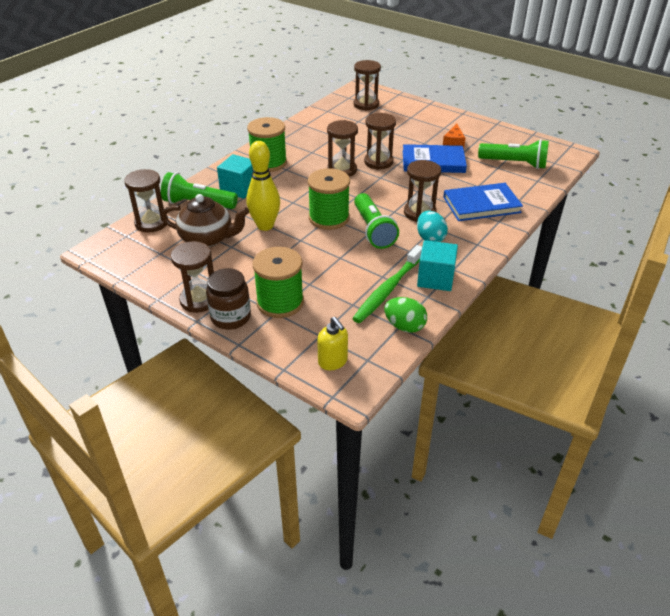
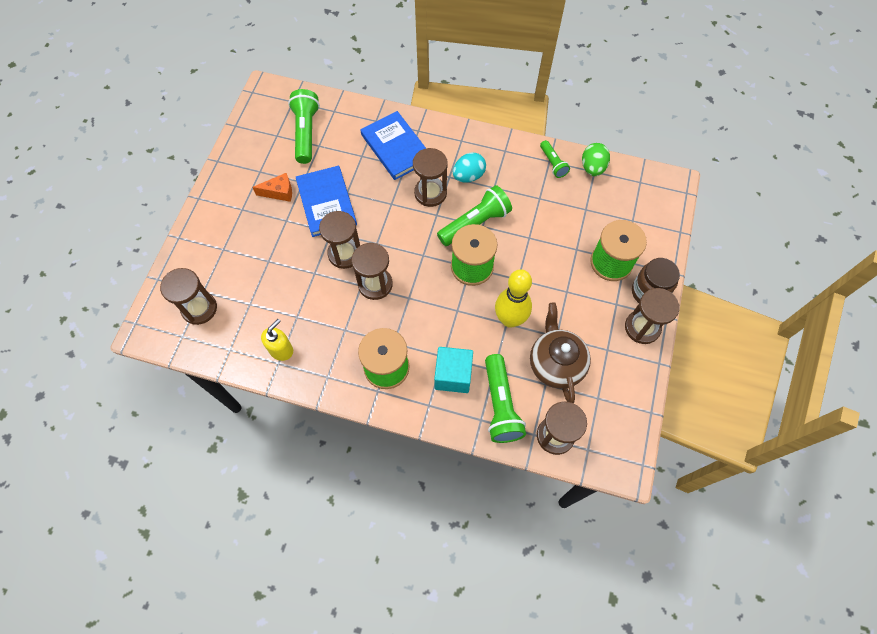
camera: 110 degrees left, 25 degrees up
yellow soap dispenser [317,317,348,370] -> yellow soap dispenser moved to [261,319,293,361]
green toothbrush [352,245,422,323] -> none
turquoise cube [417,240,458,291] -> none
none -> green flashlight [540,140,570,178]

